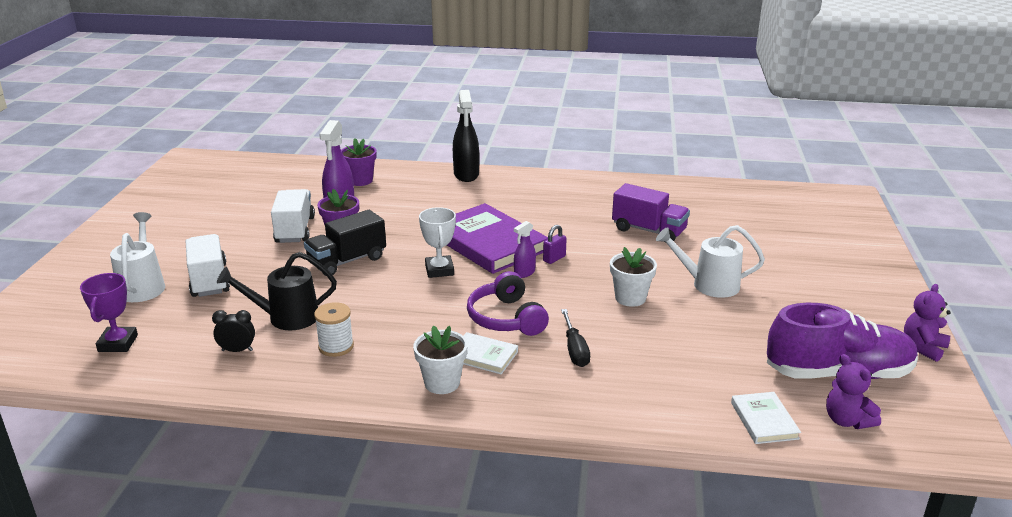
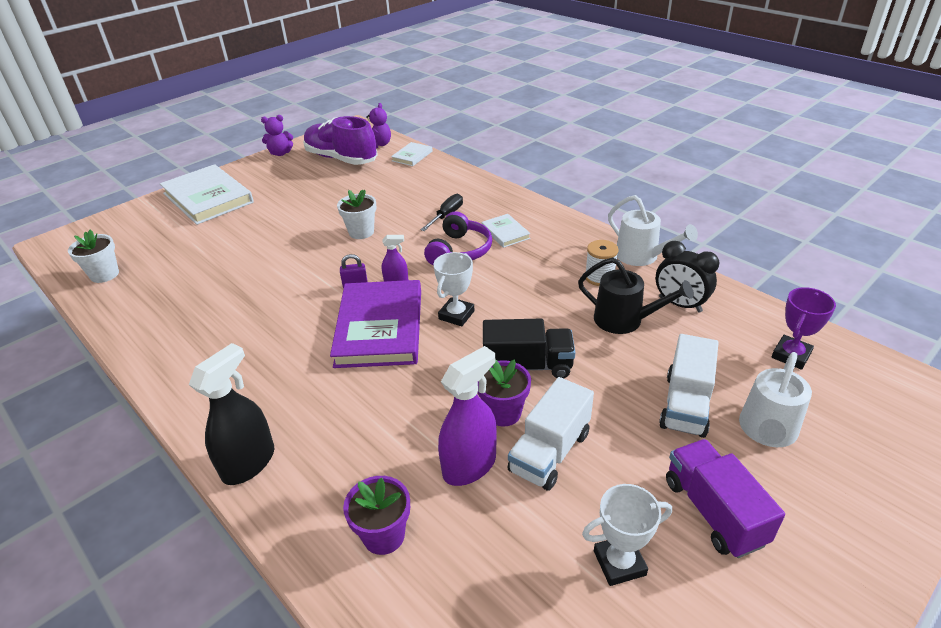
camera: 140 degrees left, 10 degrees up
black clock [212,310,255,352] -> black clock [656,241,719,313], size x1.61
white flower pot [413,326,468,394] -> white flower pot moved to [68,230,119,283]
purple truck [612,183,690,242] -> purple truck moved to [666,439,785,558]
white watering can [656,225,765,298] -> white watering can moved to [608,195,698,266]
none -> white book [160,164,254,225]
none -> white trophy [582,484,672,586]

